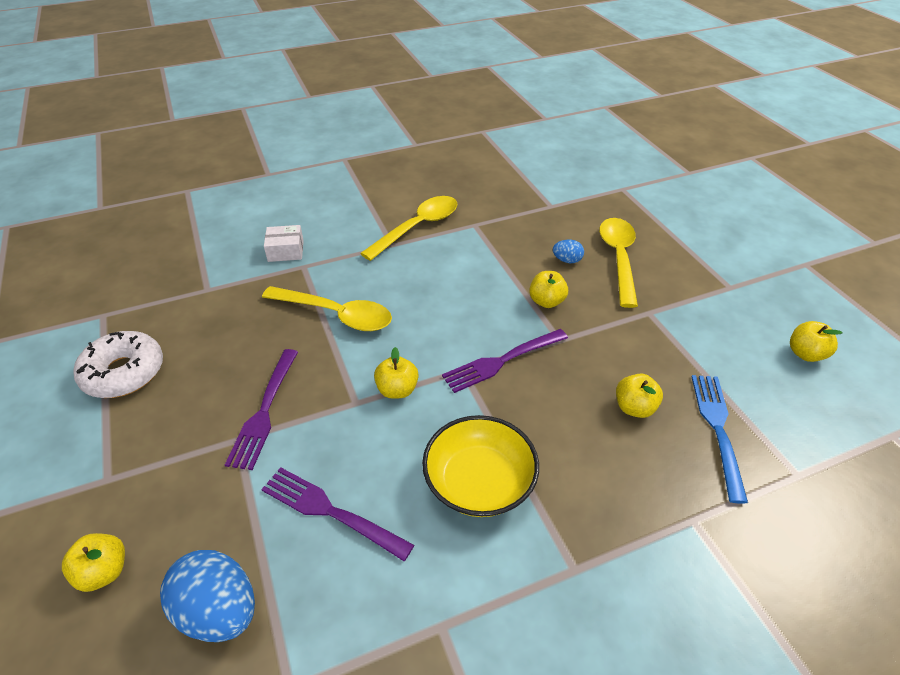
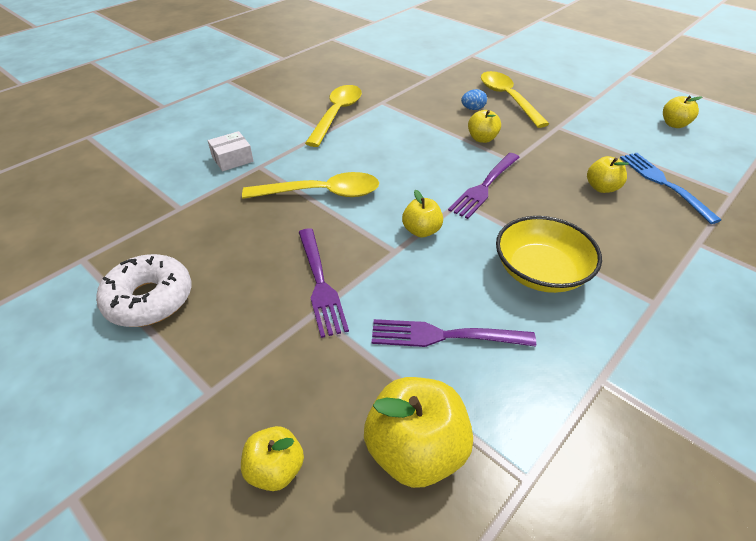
camera: 25 degrees left, 0 degrees up
blue egg [160,550,255,642] -> yellow apple [364,377,473,488]

